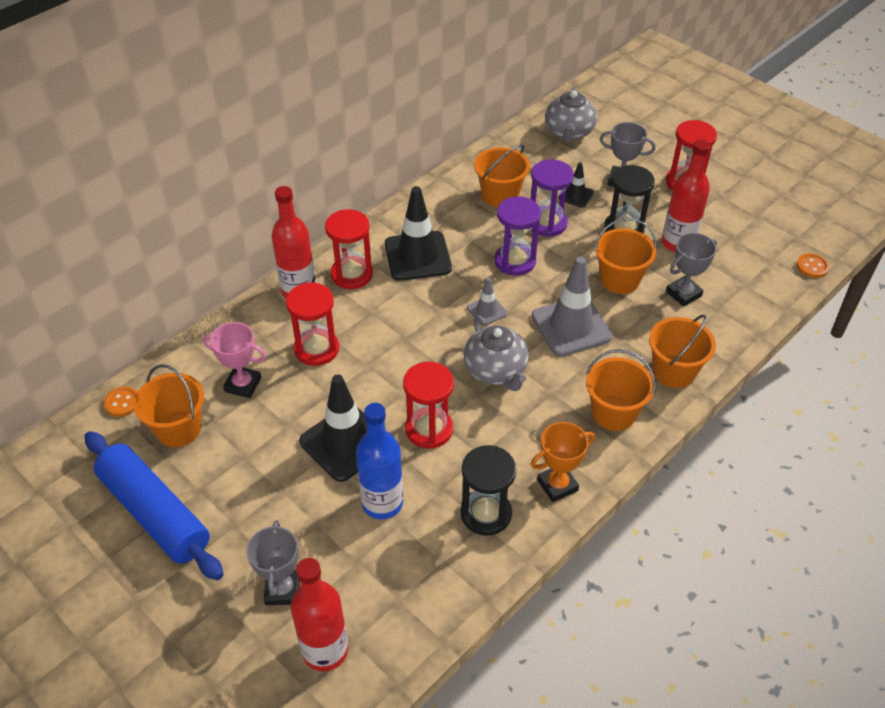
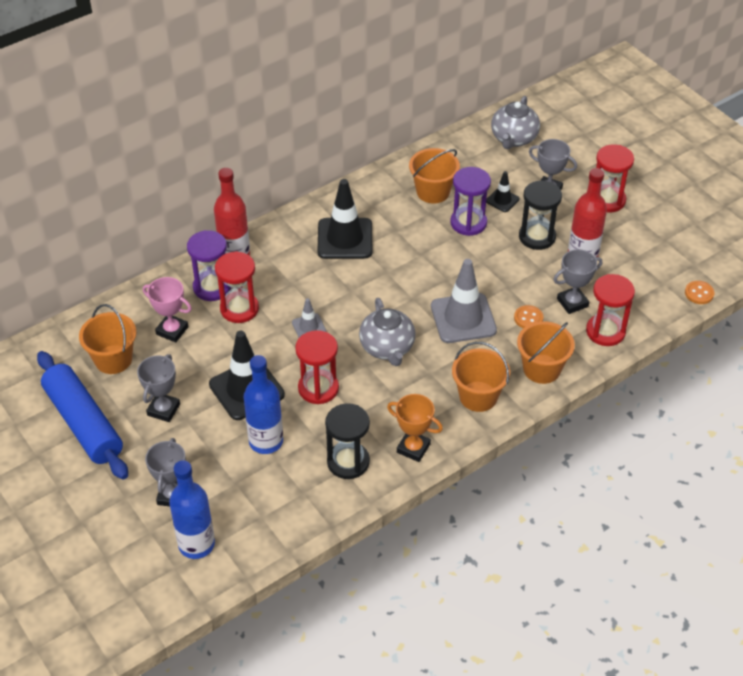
camera: 10 degrees right, 0 degrees up
orange button [104,386,137,417] -> orange button moved to [514,305,544,328]
red bottle [291,558,348,671] -> blue bottle [169,460,215,559]
red hourglass [325,210,373,289] -> red hourglass moved to [586,274,635,346]
grey traffic cone [467,277,507,326] -> grey traffic cone moved to [292,298,326,337]
purple hourglass [495,197,541,276] -> purple hourglass moved to [187,230,231,301]
orange trophy [531,422,595,502] -> orange trophy turned 45 degrees clockwise [387,394,443,462]
orange bucket [594,218,657,294] -> none
none -> grey trophy [137,354,180,422]

